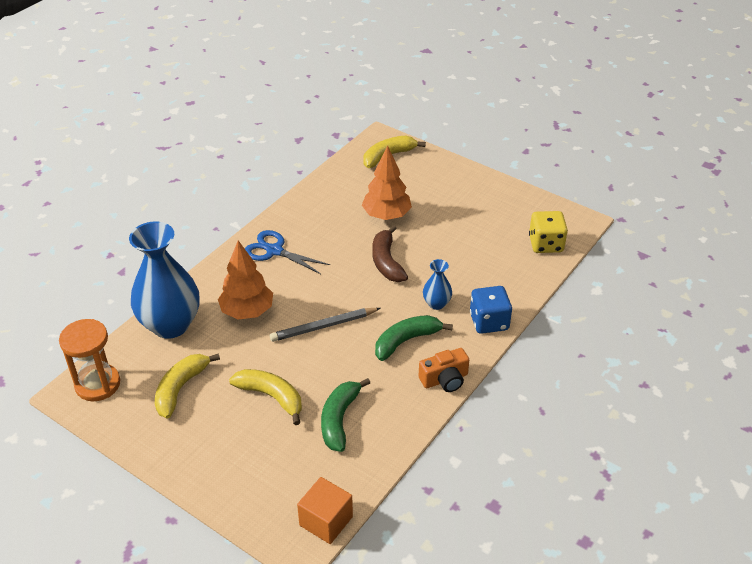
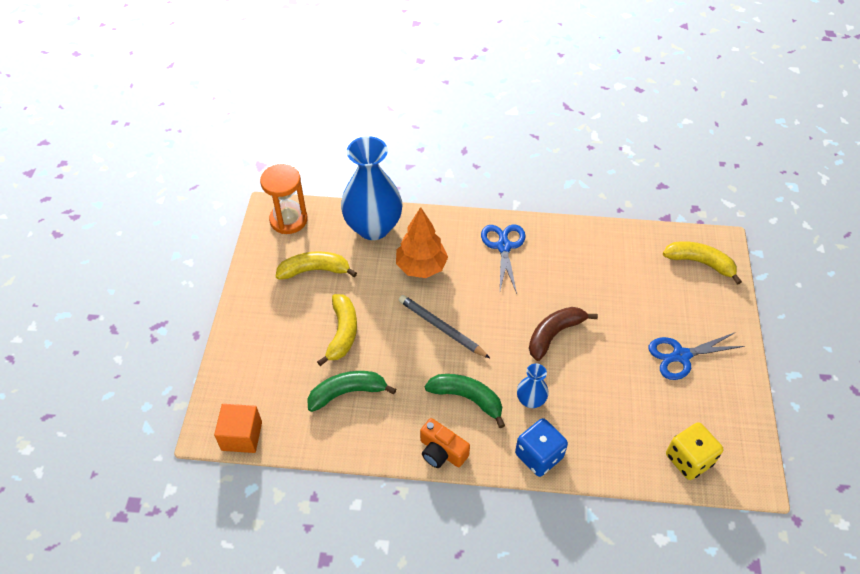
camera: 60 degrees right, 10 degrees up
orange tree [362,145,412,220] -> none
none -> blue scissors [649,332,745,380]

